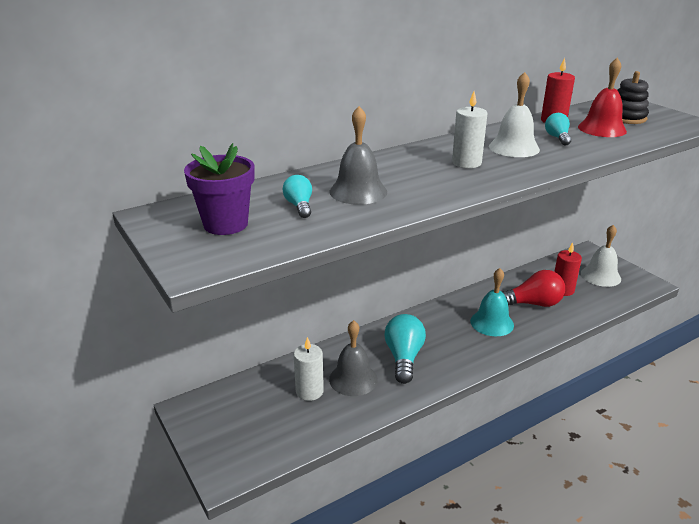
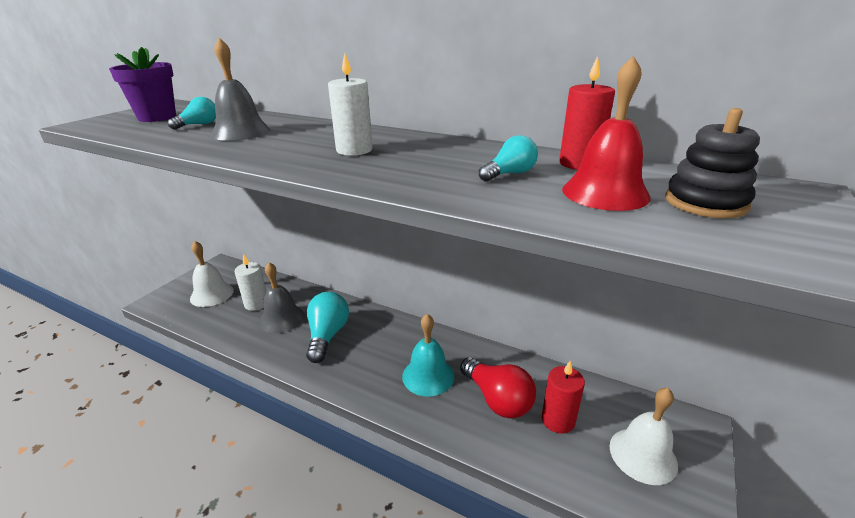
camera: 60 degrees right, 0 degrees up
turquoise light bulb [384,314,426,384] -> turquoise light bulb turned 60 degrees counterclockwise [306,292,349,363]
white bell [489,72,540,157] -> white bell moved to [190,241,234,307]

